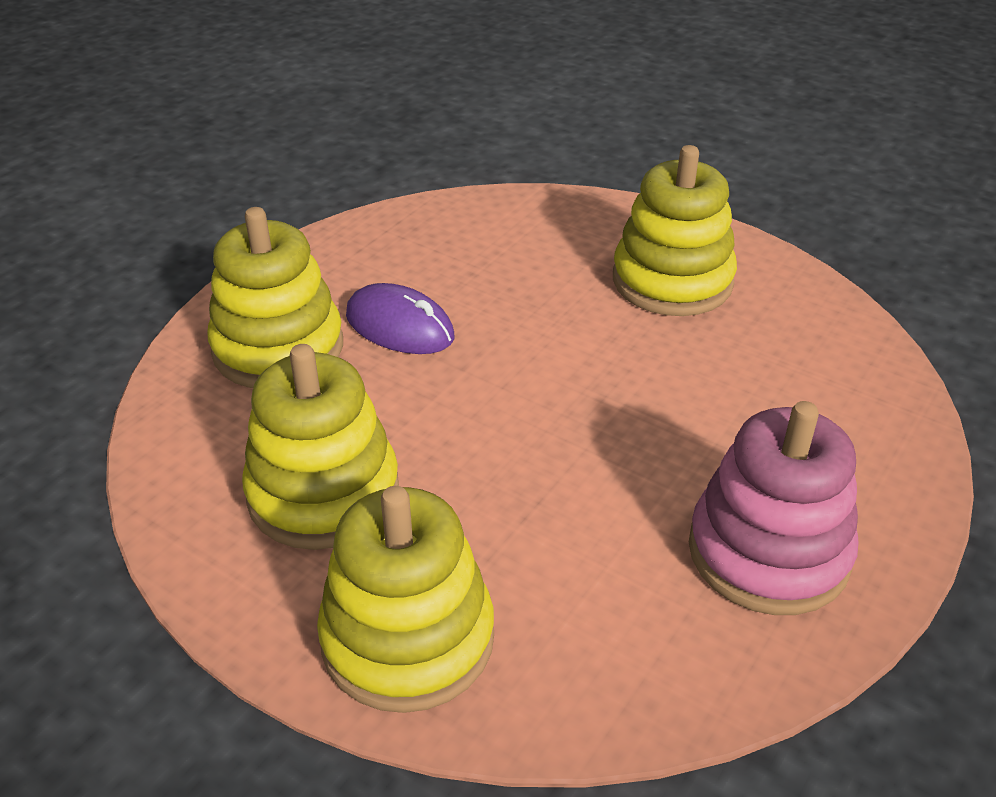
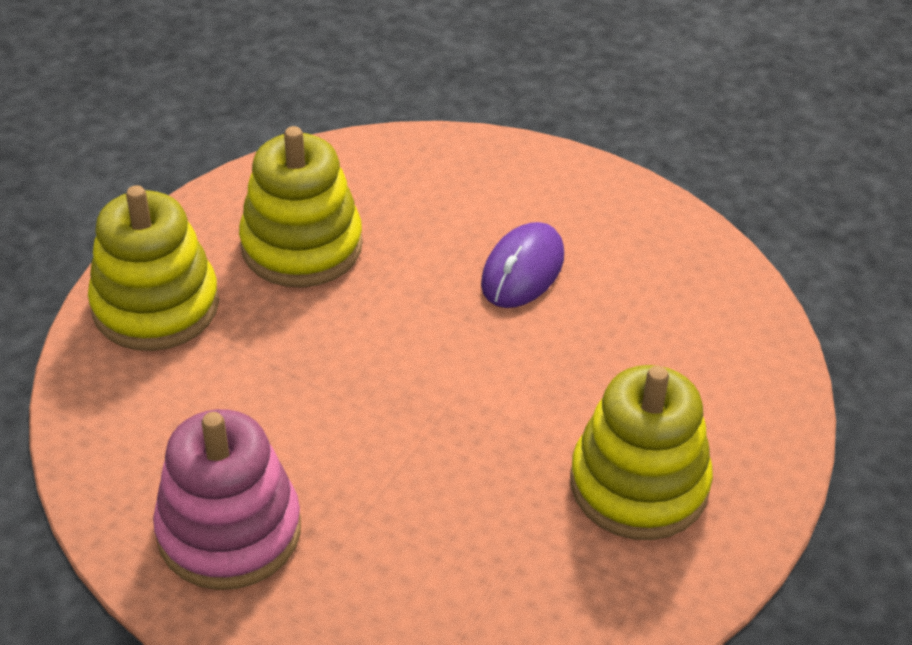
camera: 85 degrees right, 5 degrees up
yellow stacking toy [207,207,343,388] -> none

